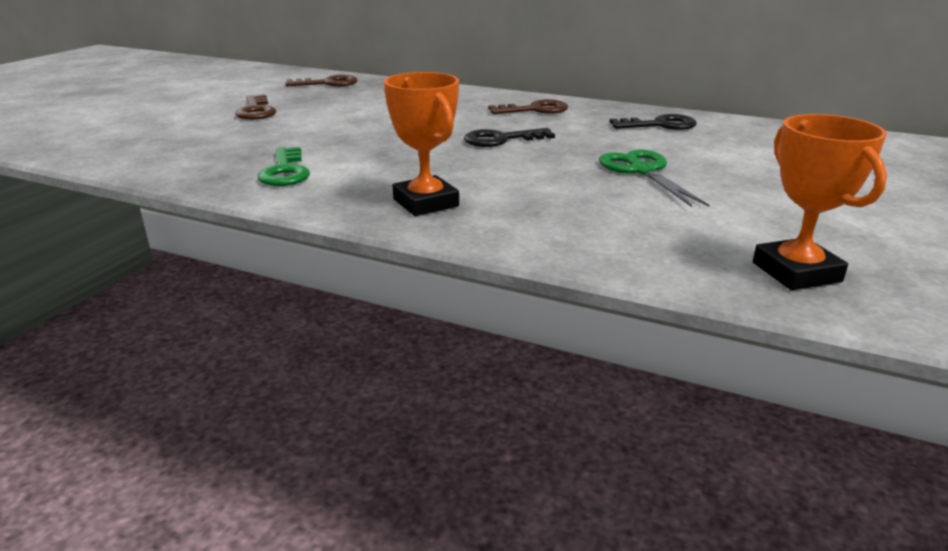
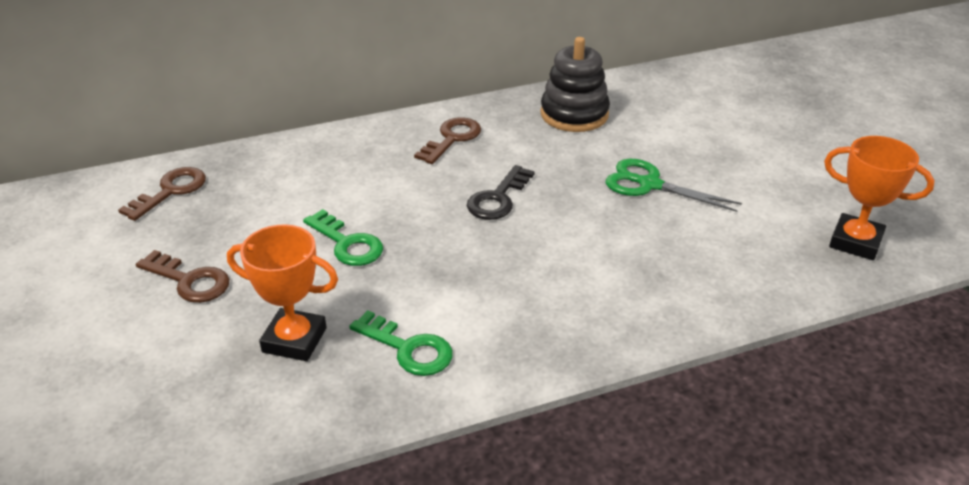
camera: 45 degrees left, 10 degrees up
orange trophy [384,72,459,216] -> orange trophy moved to [227,224,338,361]
black key [609,114,697,130] -> black stacking toy [540,37,610,132]
none -> green key [303,209,383,266]

